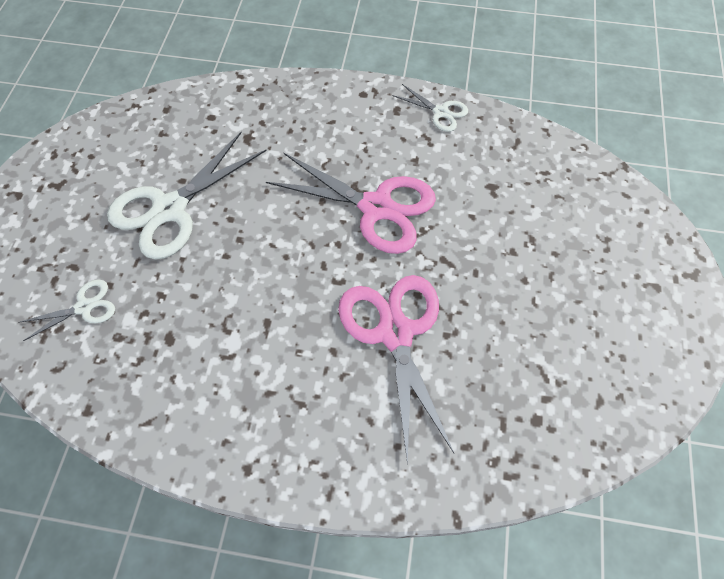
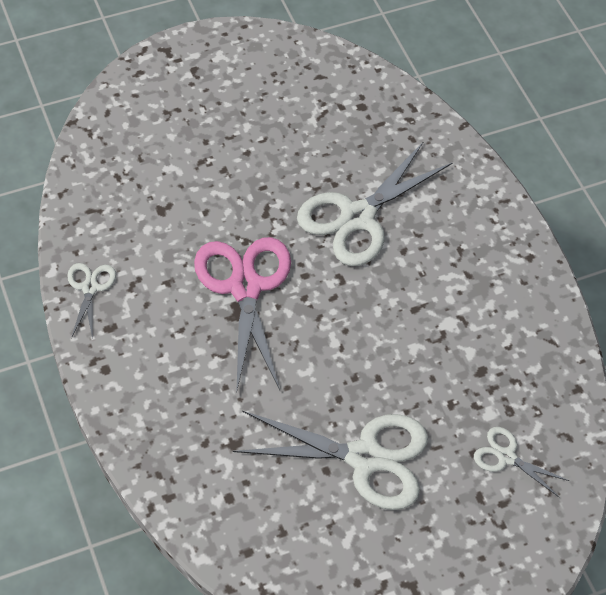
camera: 125 degrees left, 5 degrees down
pink scissors [338,275,454,464] -> white scissors [297,141,452,266]

